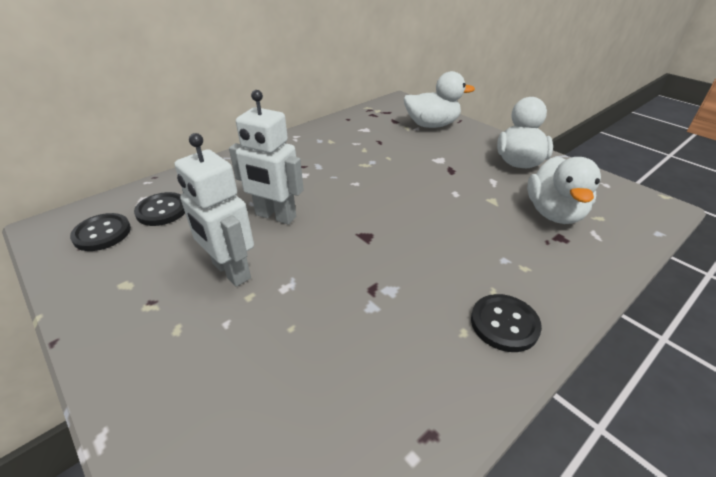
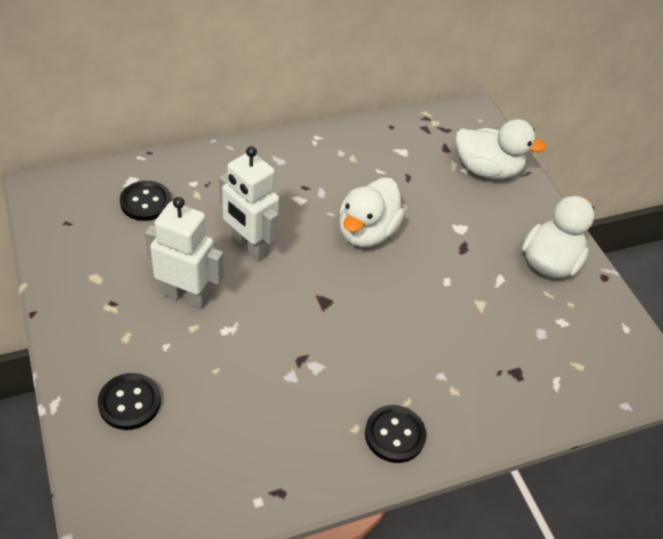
camera: 15 degrees right, 10 degrees up
black button [70,213,131,251] -> black button moved to [98,373,161,430]
white robot [175,133,254,287] -> white robot turned 135 degrees clockwise [145,197,224,310]
white duck [527,156,601,224] -> white duck moved to [339,178,405,247]

